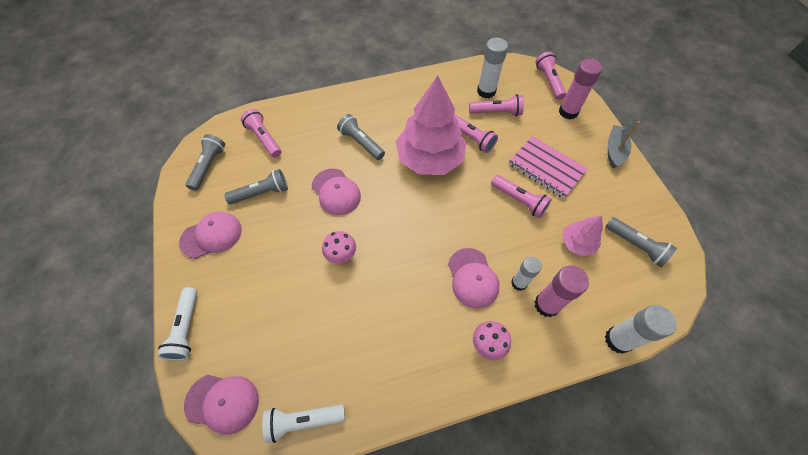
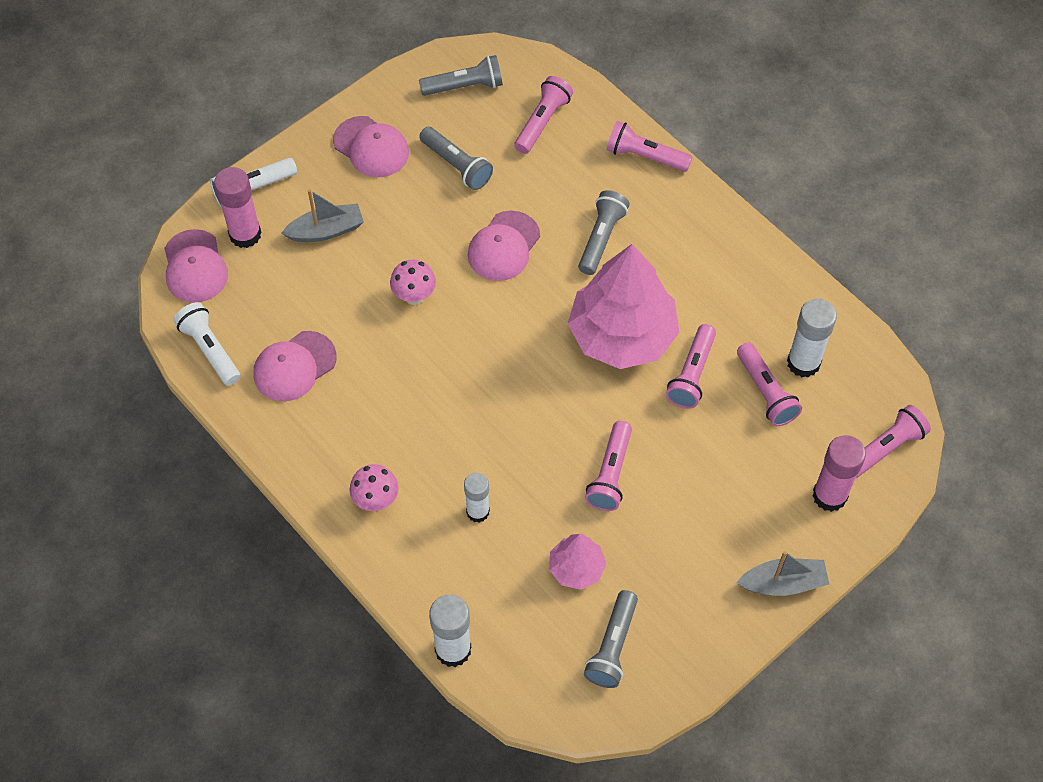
camera: 65 degrees right, 0 degrees up
pink cap [448,248,499,309] -> pink cap moved to [253,331,337,401]
pink notebook [509,136,588,199] -> none
pink glue stick [535,266,589,317] -> pink glue stick moved to [214,167,262,248]
none -> grey boat [281,189,364,242]
none -> pink flashlight [607,121,692,172]

